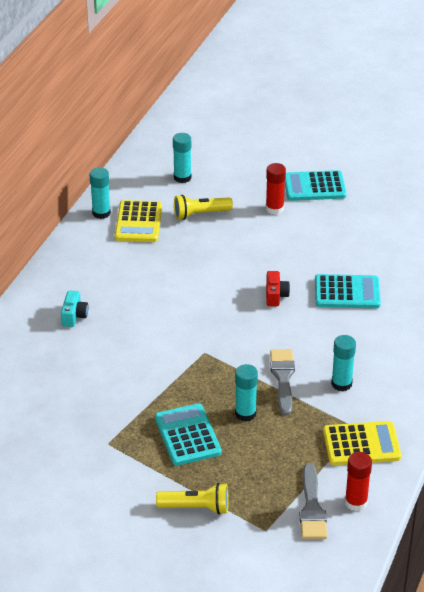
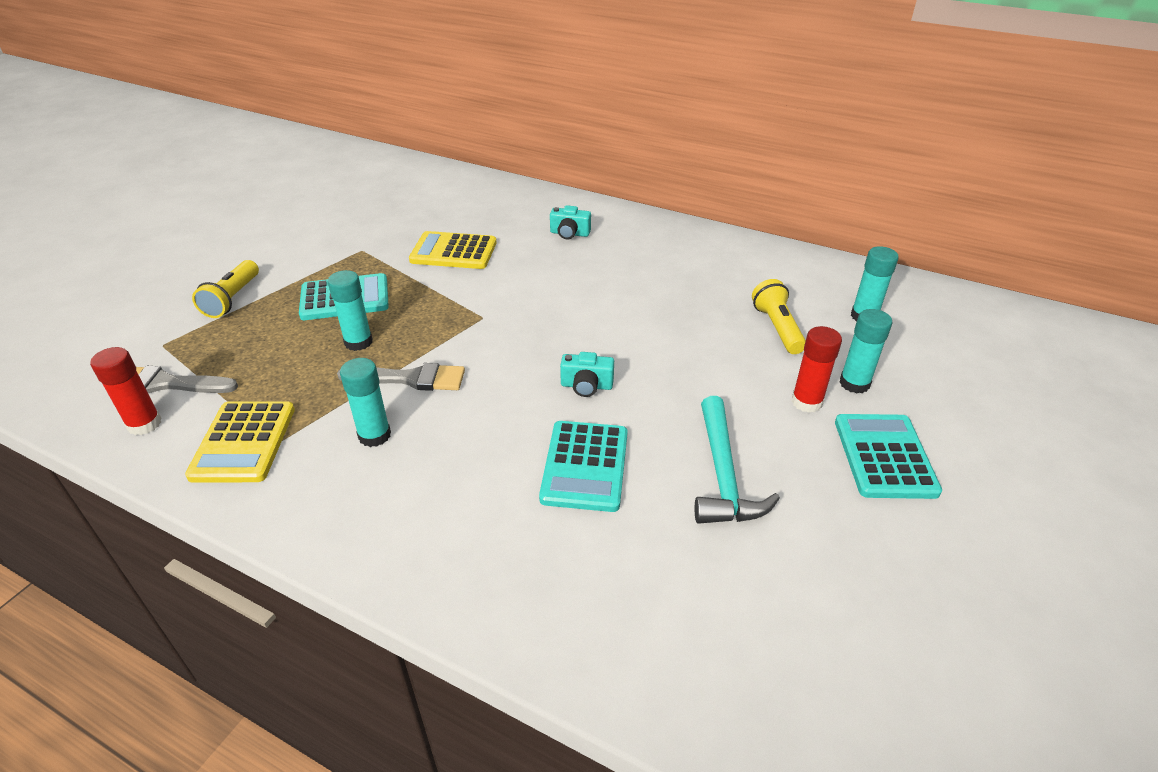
camera: 95 degrees right, 0 degrees up
turquoise glue stick [89,167,111,219] -> turquoise glue stick moved to [839,309,892,394]
yellow calculator [115,200,162,242] -> yellow calculator moved to [409,231,497,269]
red camera [266,271,290,306] -> turquoise camera [560,352,614,397]
none -> turquoise hammer [695,396,780,524]

